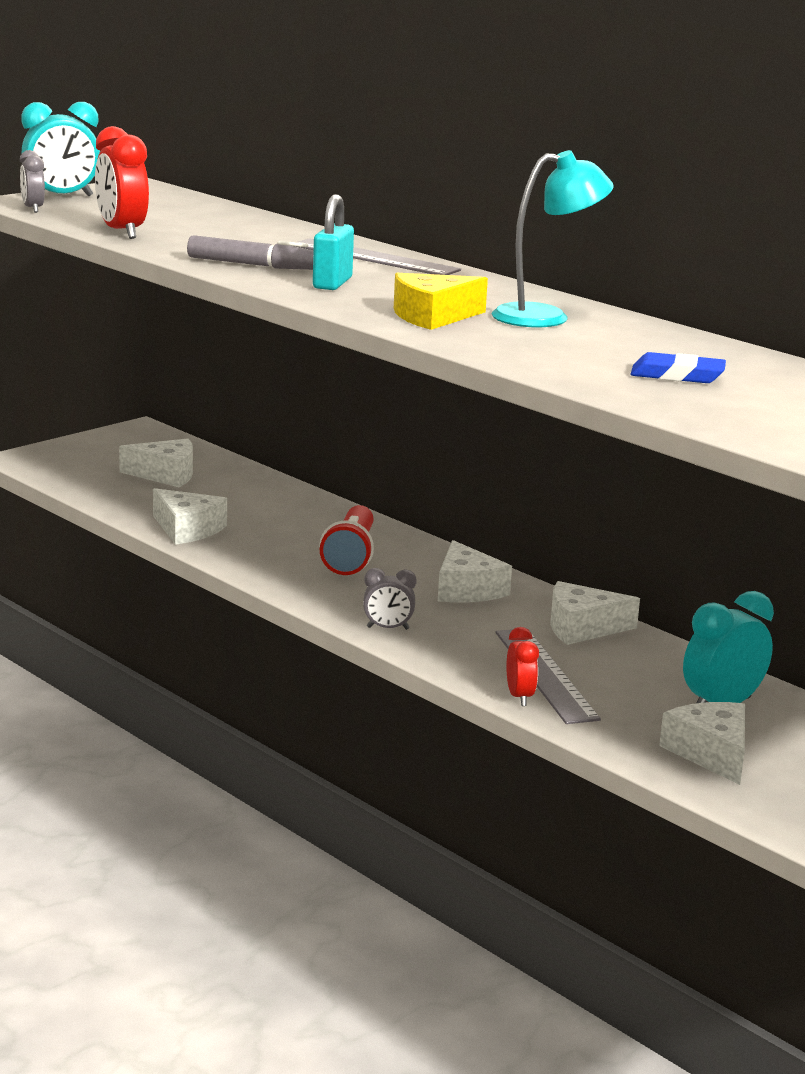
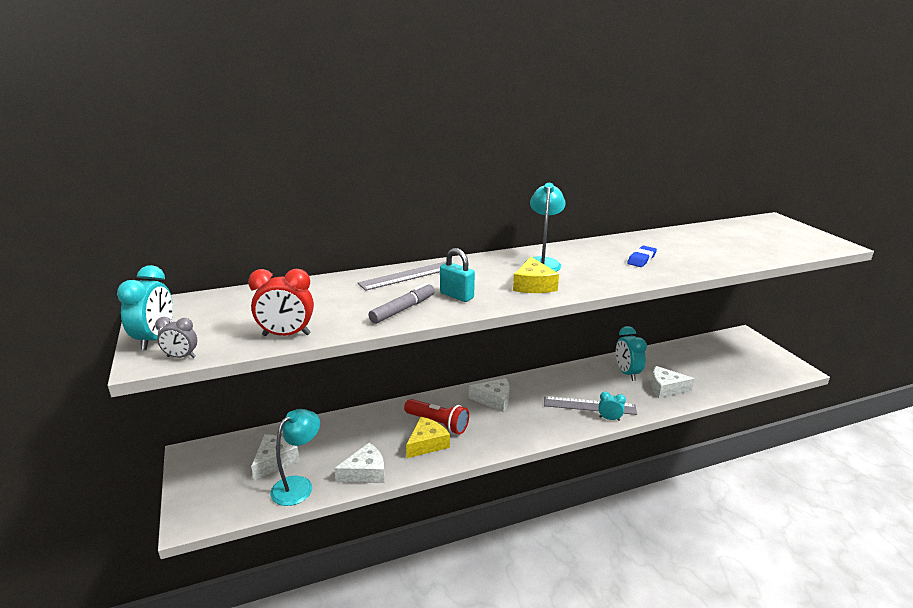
camera: 65 degrees left, 5 degrees up
grey clock [363,568,417,630] -> none
red clock [506,627,539,706] -> turquoise clock [598,392,626,421]
white cheese [550,581,640,645] -> none
none -> turquoise lamp [270,409,320,506]
none -> yellow cheese [406,417,450,458]

